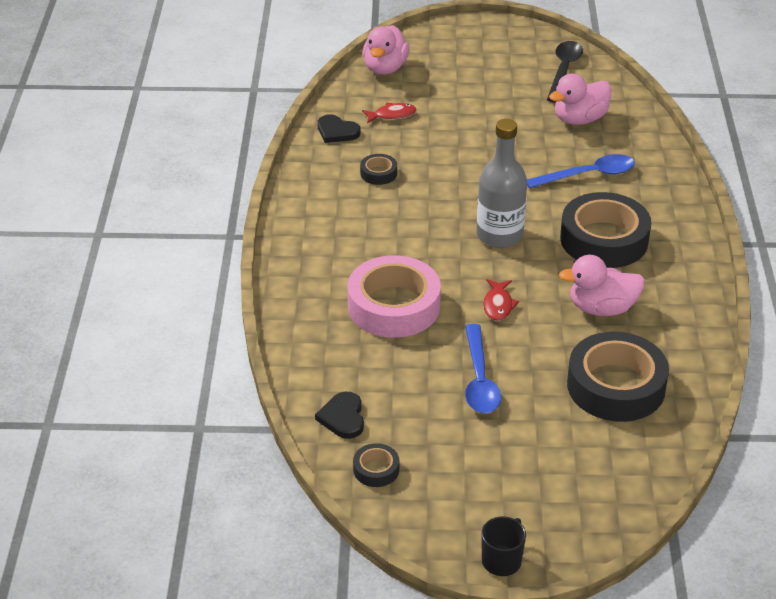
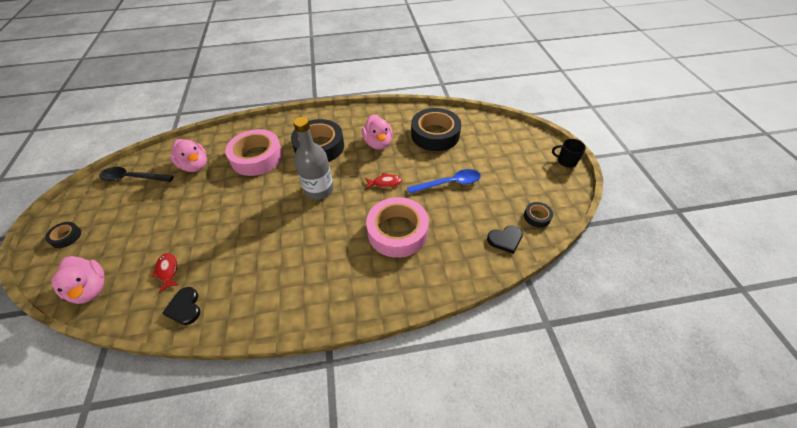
camera: 100 degrees left, 10 degrees up
black heart [317,114,360,143] -> black heart turned 135 degrees clockwise [162,287,200,325]
black tape [360,154,397,185] -> black tape moved to [45,222,81,248]
pink duck [363,25,410,75] -> pink duck turned 45 degrees clockwise [51,256,104,304]
blue spoon [527,154,635,188] -> pink tape [225,129,283,176]

